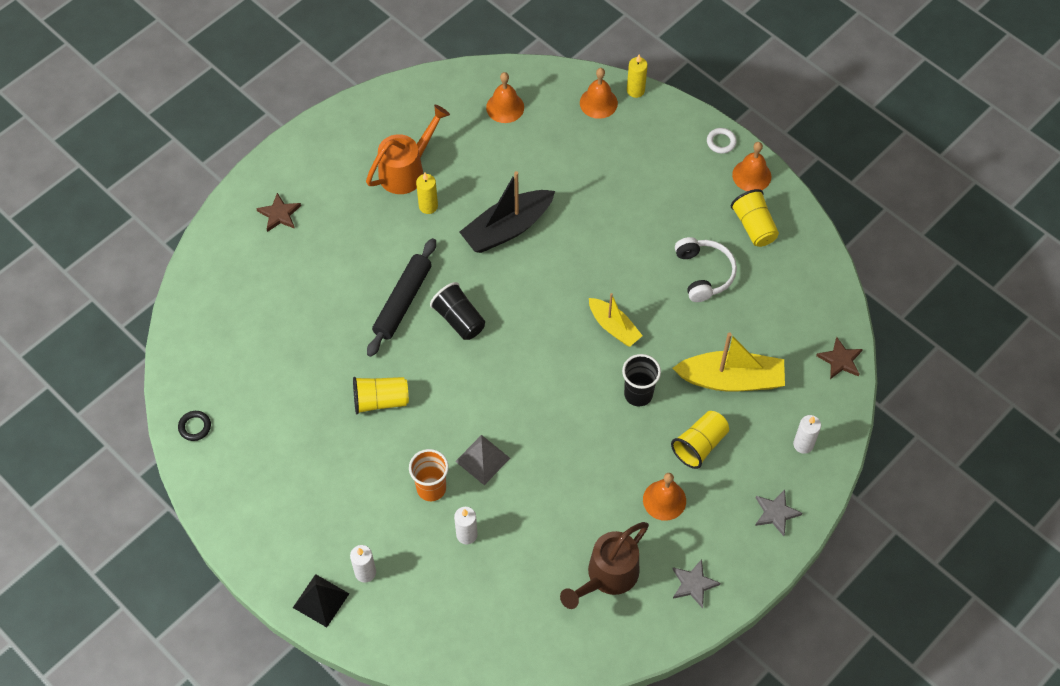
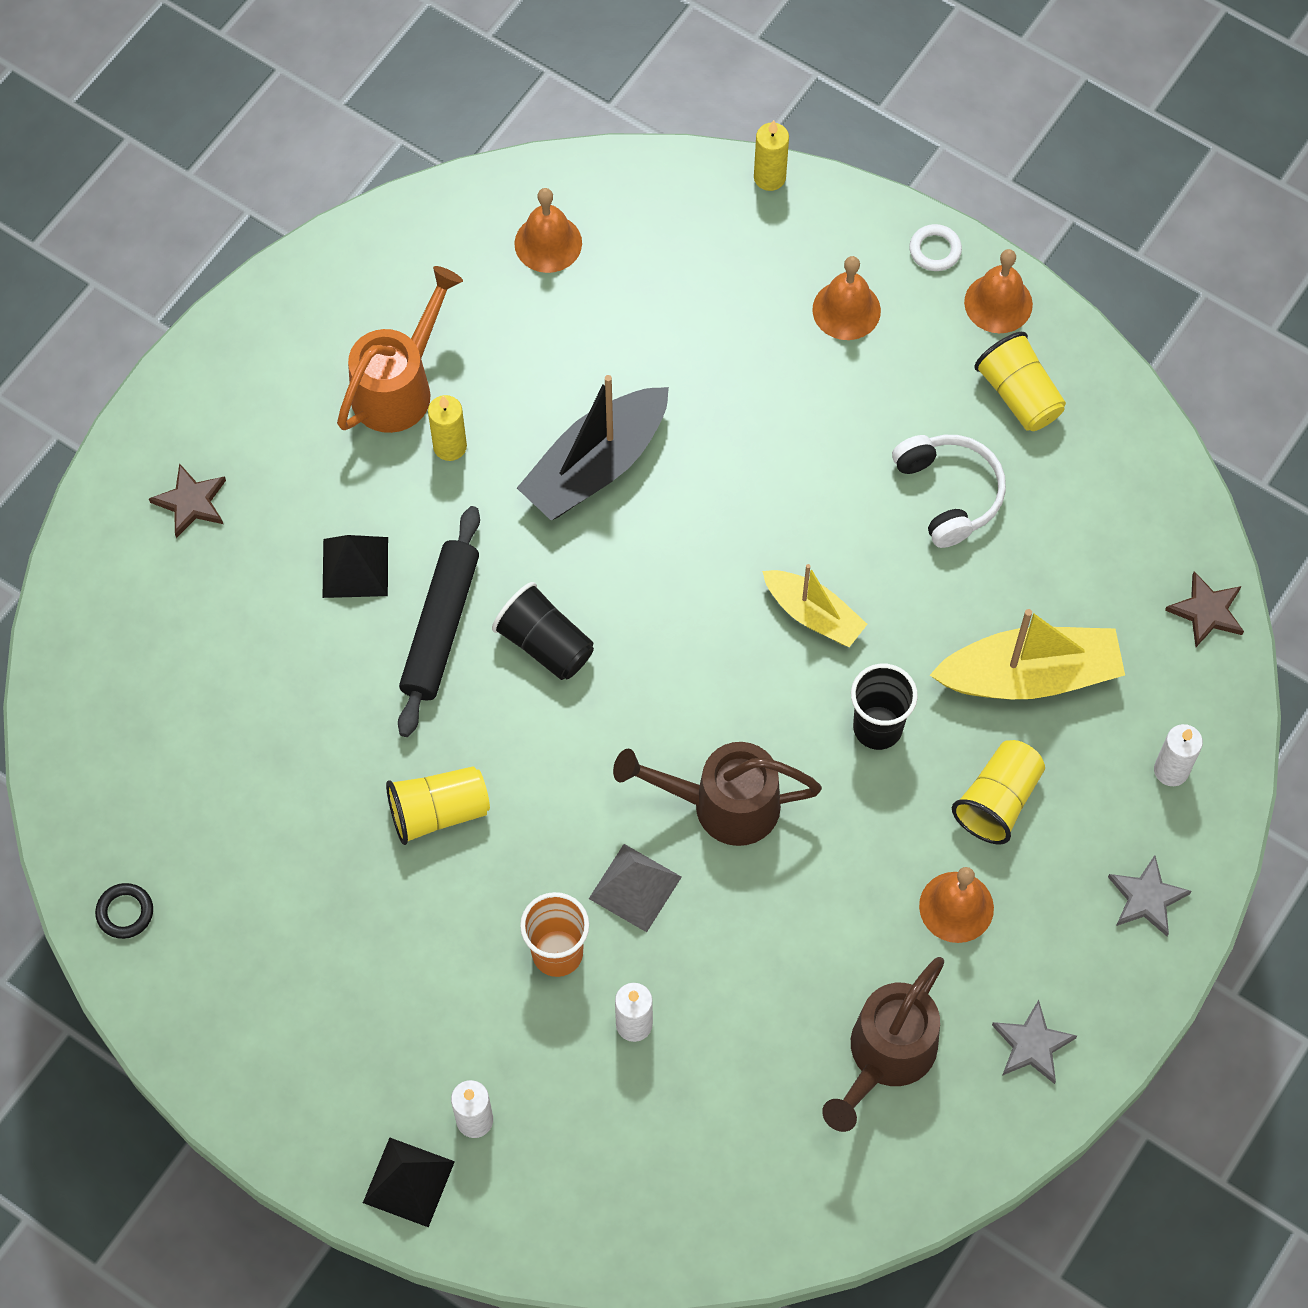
camera: 10 degrees left, 5 degrees up
orange bell [580,68,618,119] -> orange bell moved to [812,256,881,340]
none -> black pyramid [323,535,388,598]
none -> brown watering can [613,742,822,846]

